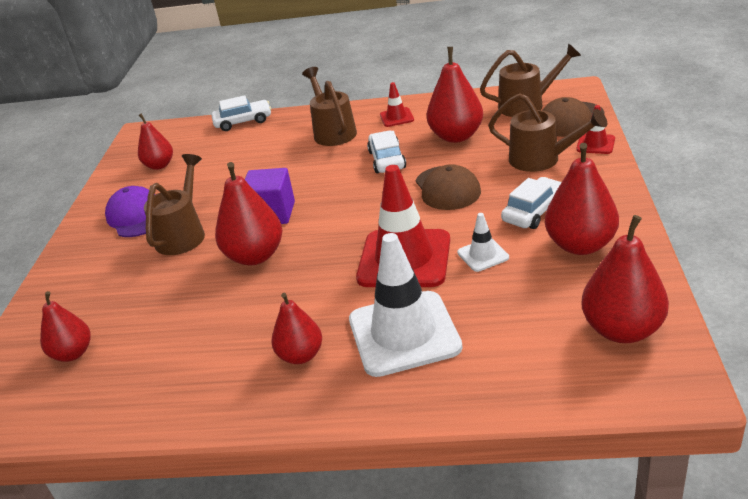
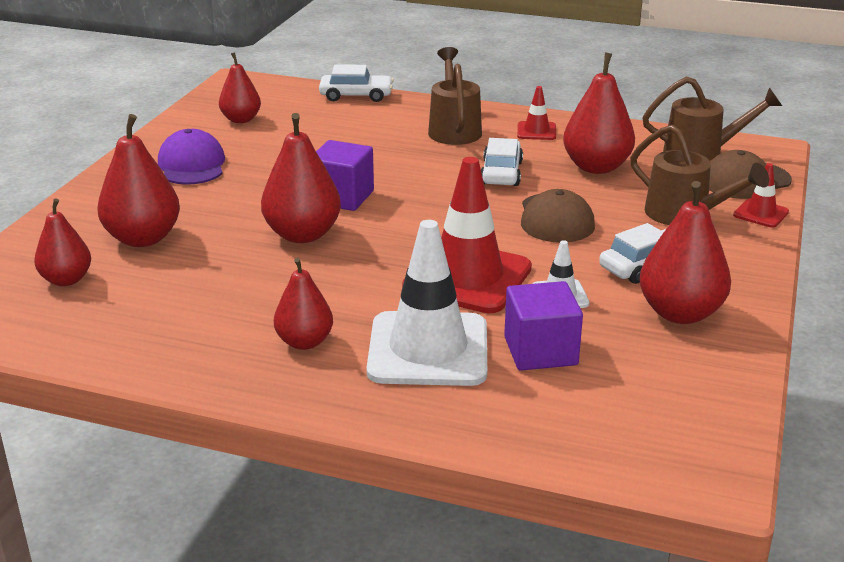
camera: 10 degrees right, 5 degrees down
brown watering can [144,154,205,255] -> none
red pear [581,215,669,343] -> red pear moved to [97,114,180,247]
none -> purple cube [504,281,583,371]

